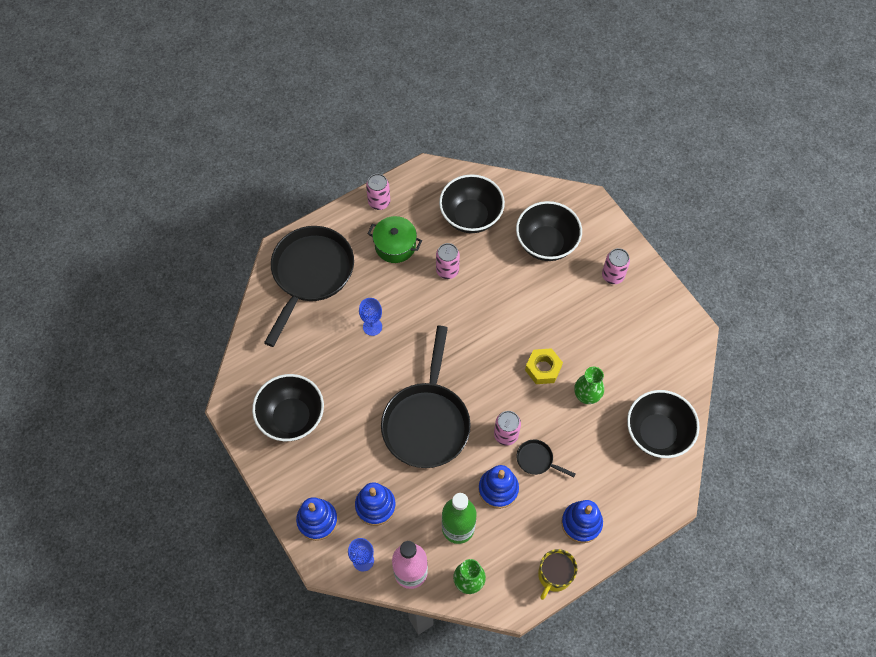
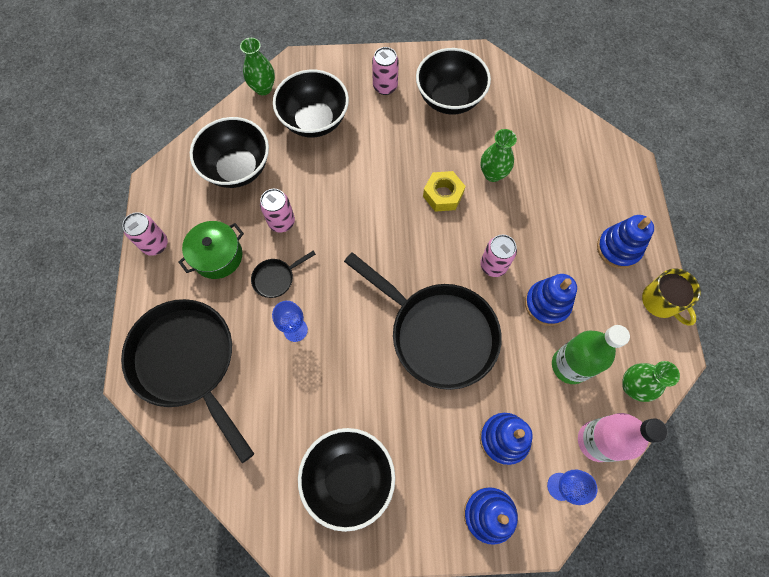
camera: 60 degrees left, 5 degrees up
black pan [516,439,575,477] -> black pan moved to [251,251,316,298]
black bowl [627,390,700,458] -> black bowl moved to [416,48,491,115]
none -> green vase [240,38,275,95]

